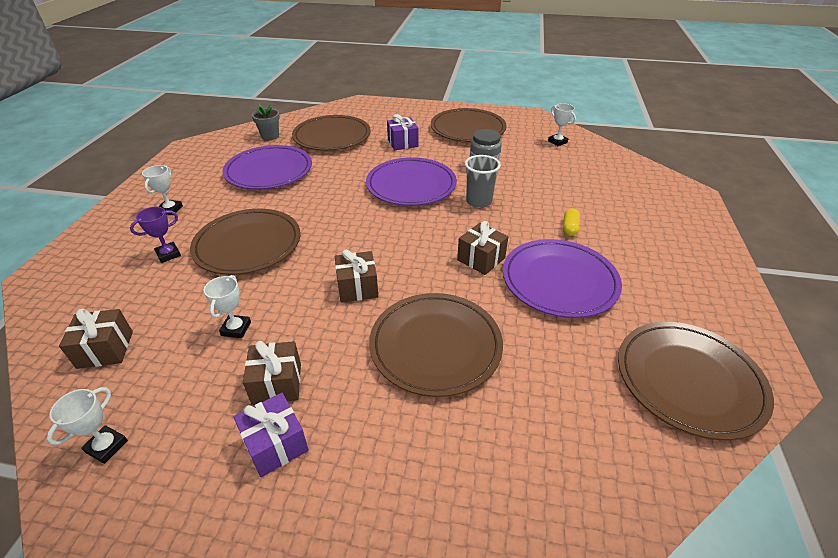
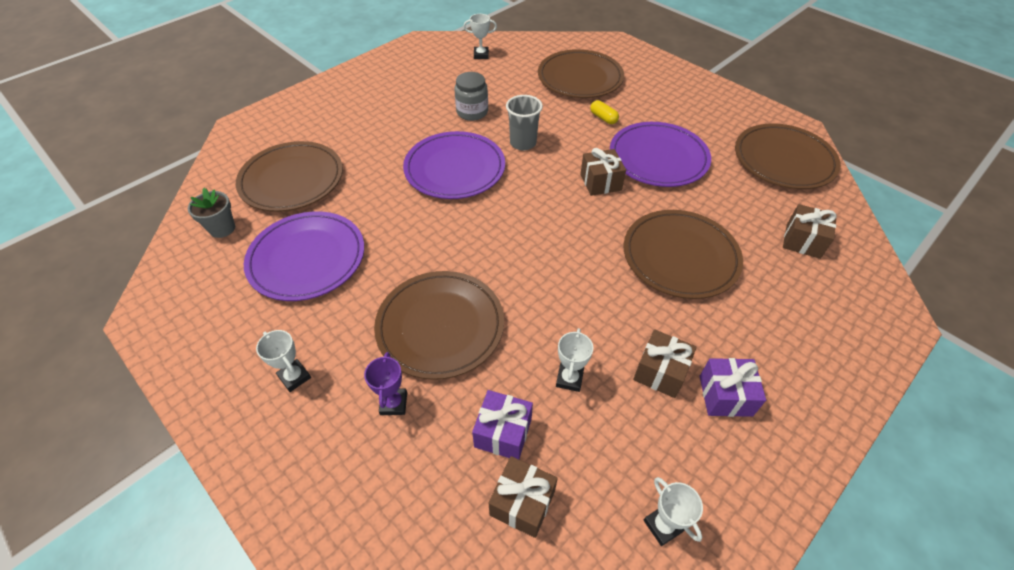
camera: 55 degrees left, 10 degrees up
white trophy [204,275,251,338] -> white trophy turned 60 degrees clockwise [556,328,593,392]
brown gift [335,250,378,303] -> brown gift moved to [783,204,837,259]
purple gift [387,114,418,150] -> purple gift moved to [472,390,533,459]
brown plate [431,108,507,142] -> brown plate moved to [538,49,624,98]

